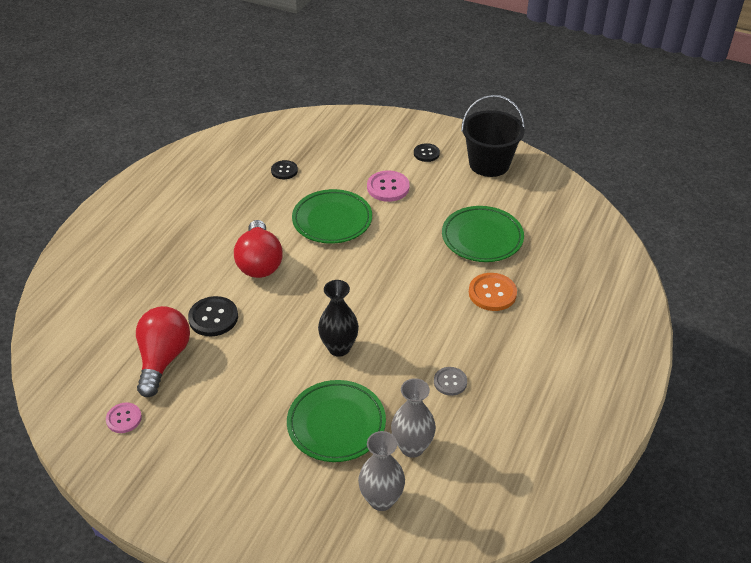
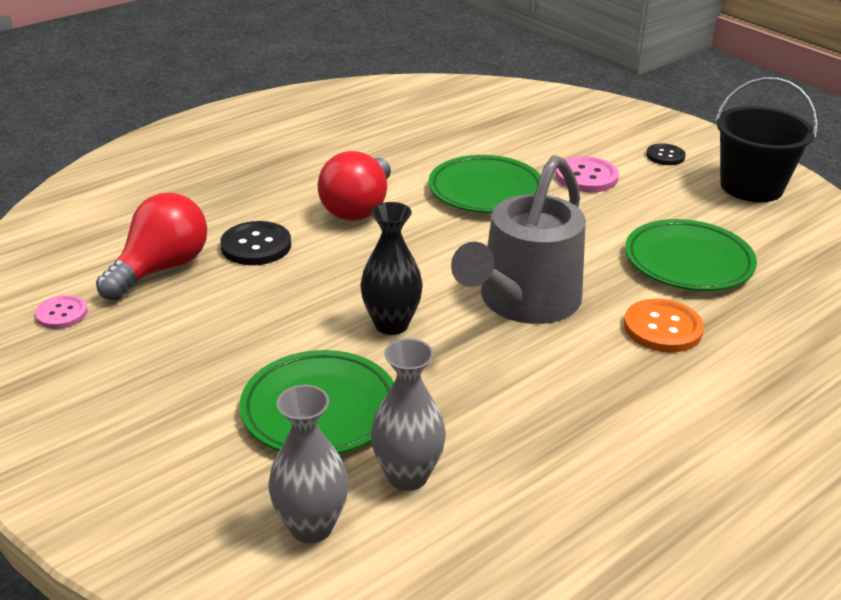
camera: 25 degrees right, 10 degrees down
black button [271,160,298,179] -> none
grey button [434,367,467,396] -> none
none -> grey watering can [451,155,586,324]

